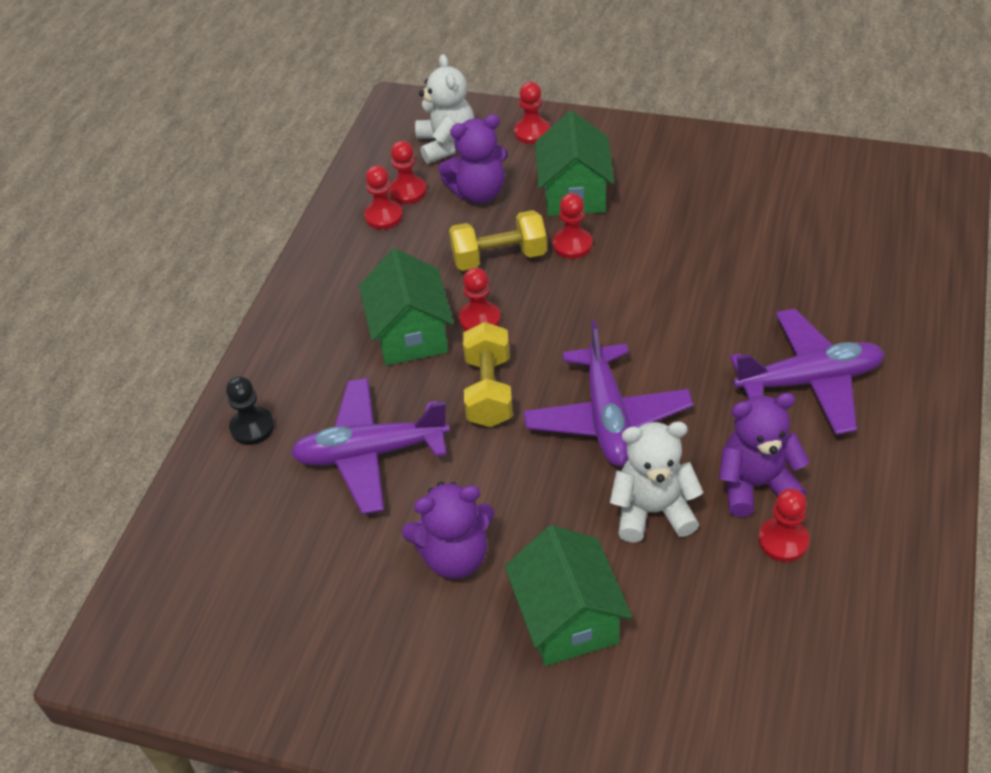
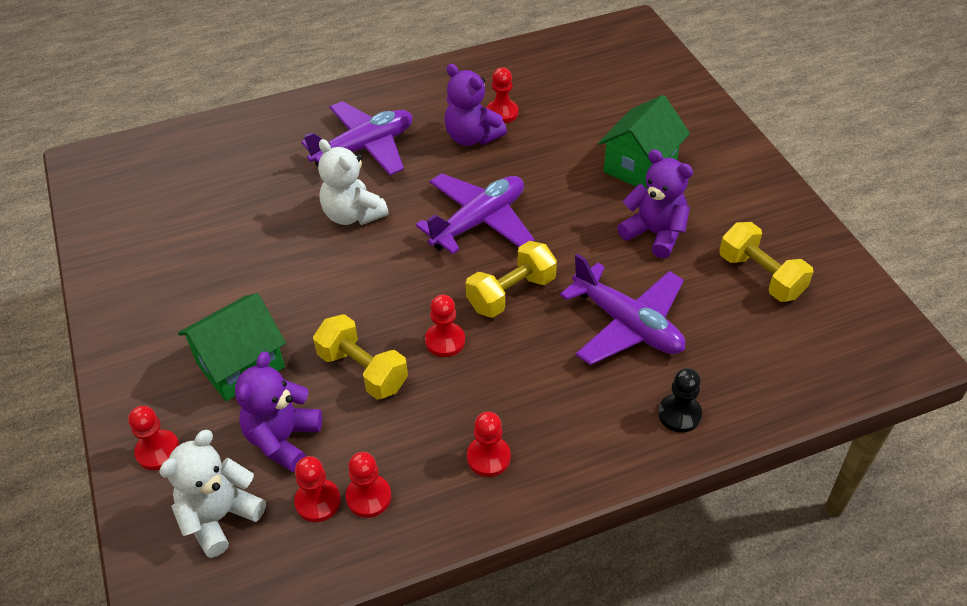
camera: 130 degrees left, 0 degrees up
green house [359,249,454,366] -> none
purple teddy bear [438,114,508,203] -> purple teddy bear turned 105 degrees counterclockwise [235,351,322,472]
red pawn [553,193,592,259] -> red pawn moved to [467,412,511,477]
white teddy bear [610,422,704,543] -> white teddy bear moved to [318,139,389,225]
purple plane [730,309,884,435] -> purple plane turned 105 degrees clockwise [302,101,413,175]
none -> yellow dumbbell [719,222,813,302]

